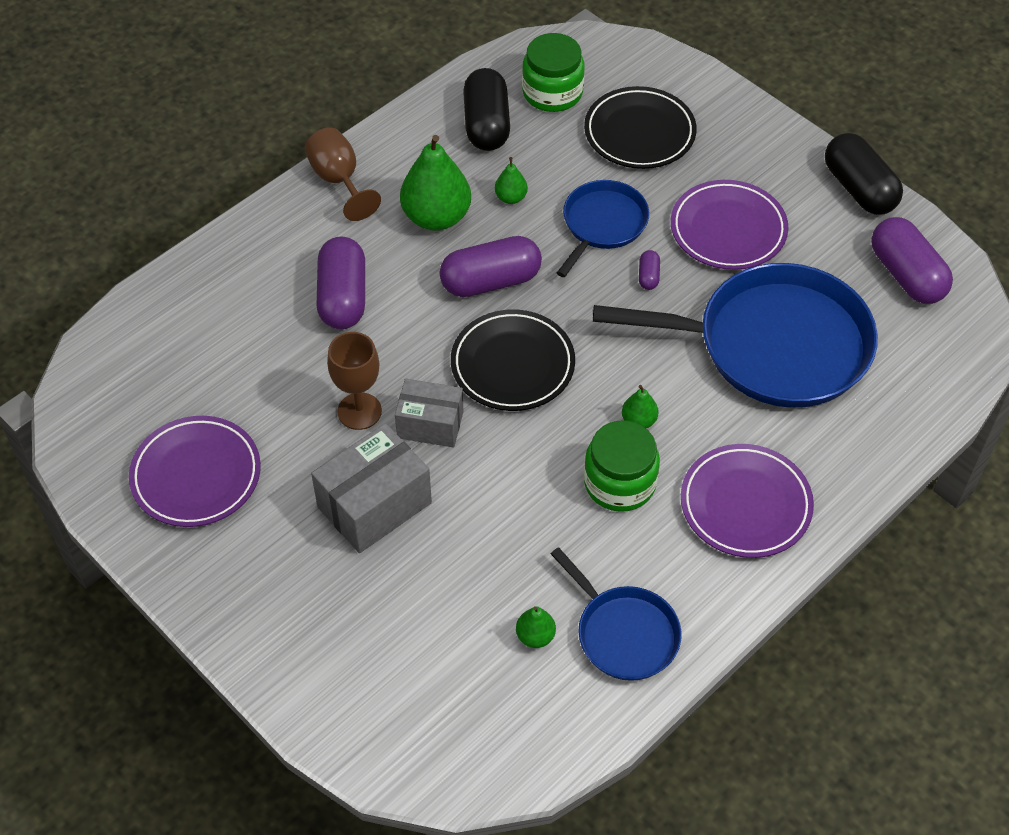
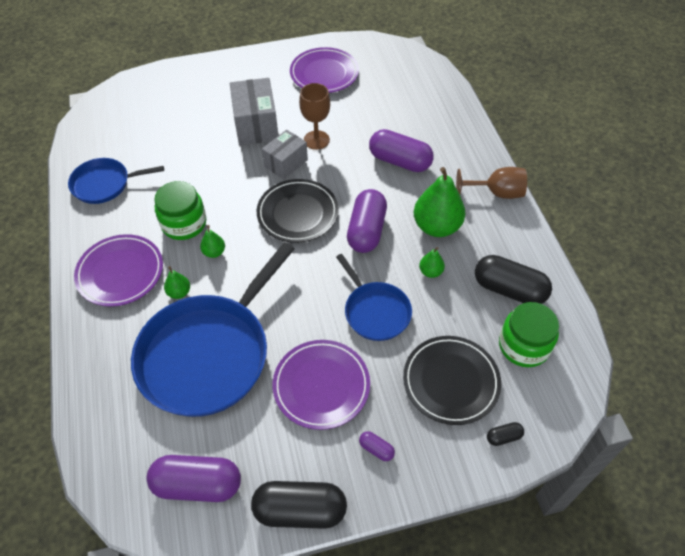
camera: 120 degrees right, 0 degrees up
green pear [516,606,556,648] -> green pear moved to [164,266,190,299]
purple capsule [639,250,660,290] -> purple capsule moved to [359,431,395,461]
none -> black capsule [487,422,524,446]

